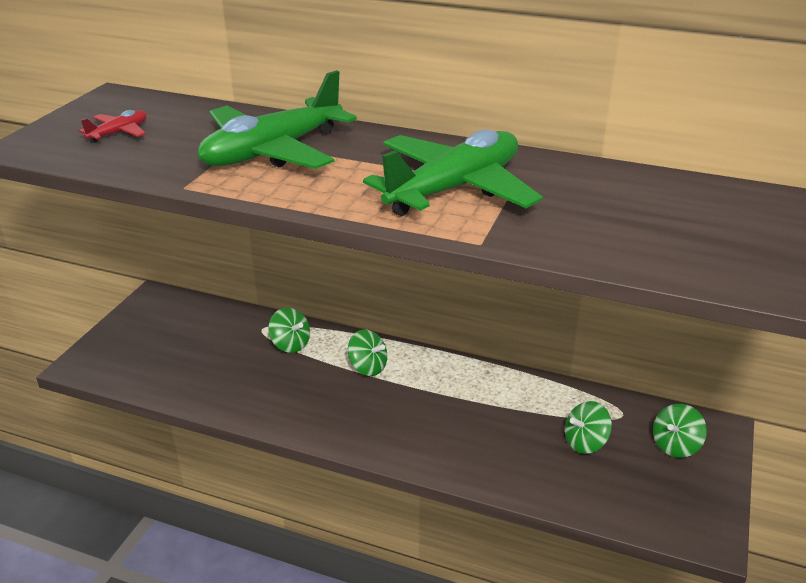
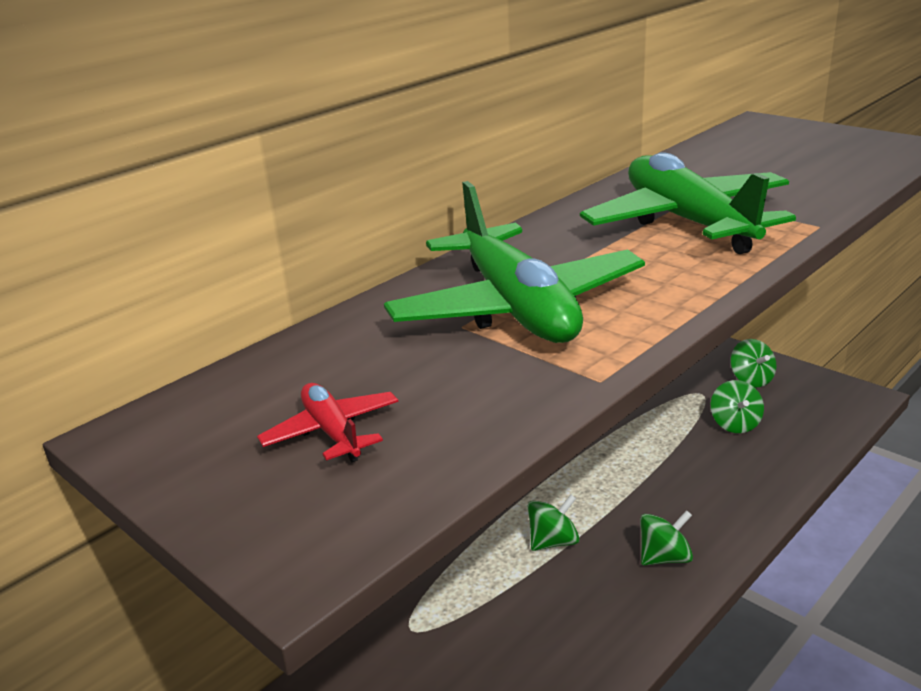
camera: 65 degrees left, 5 degrees down
green spinning top [269,308,310,353] -> green spinning top moved to [640,510,693,565]

